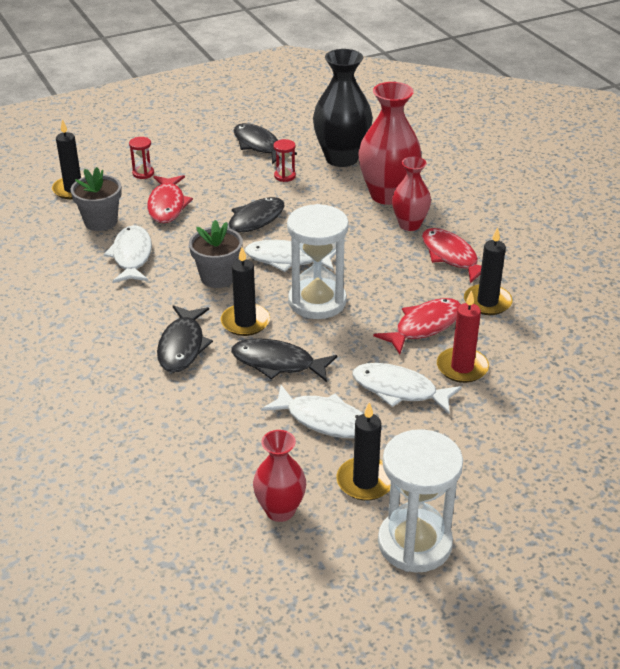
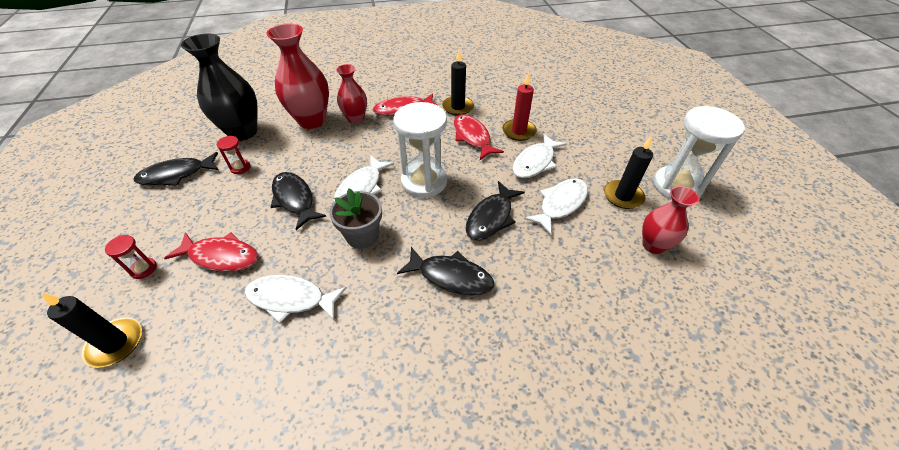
camera: 75 degrees left, 10 degrees up
grey flower pot [71,167,122,231] -> none
black candle [221,247,270,336] -> none

